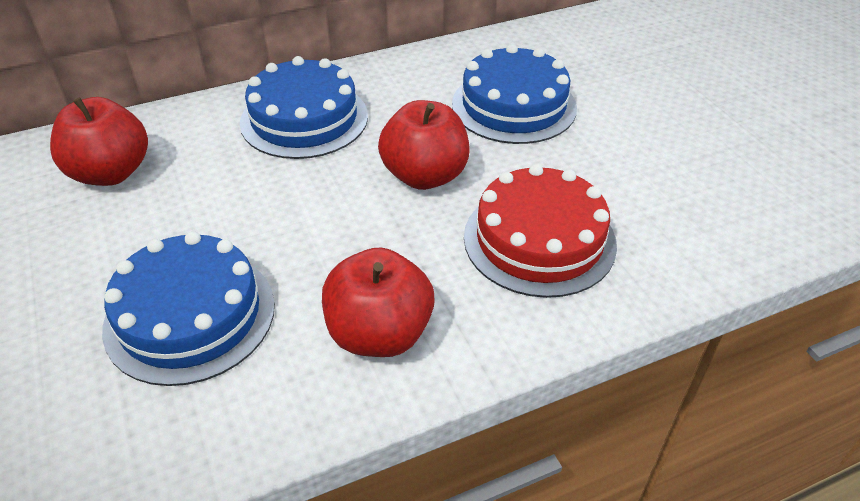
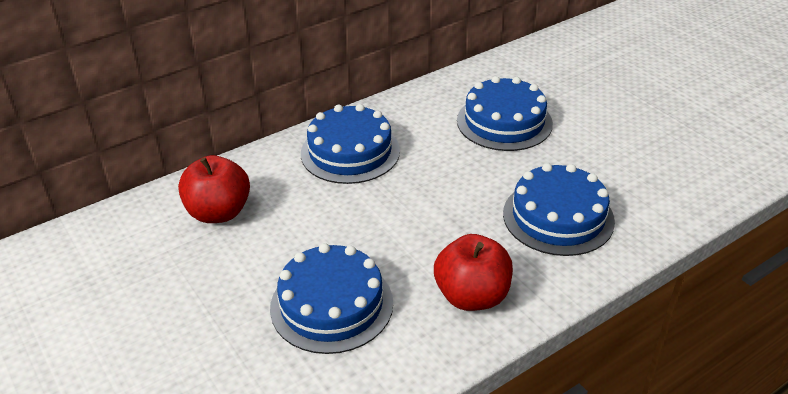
camera: 10 degrees left, 5 degrees down
red apple [378,100,469,190] -> none
red cake [464,164,617,298] -> blue cake [503,163,615,256]

